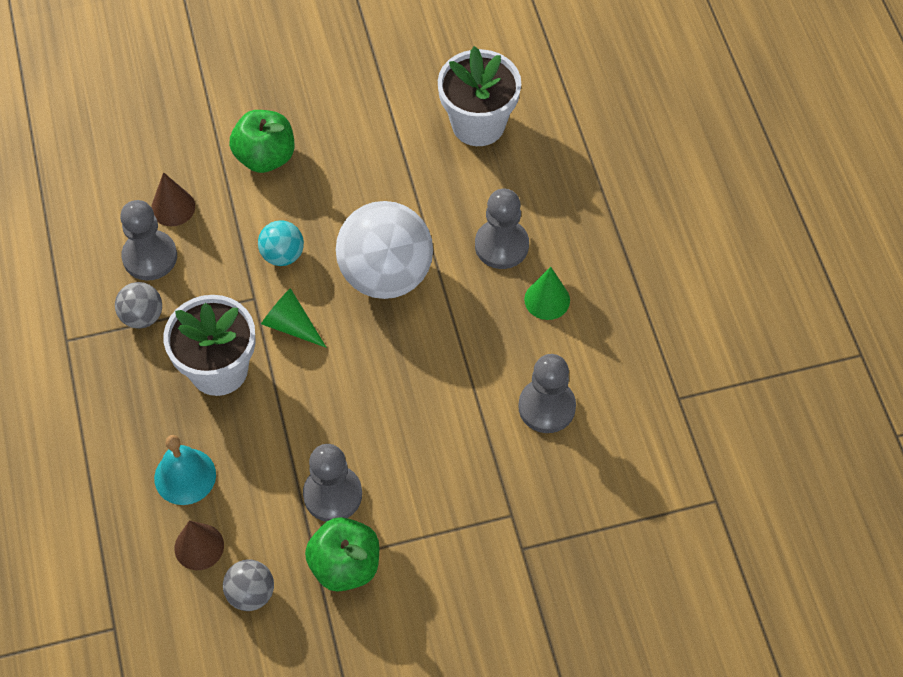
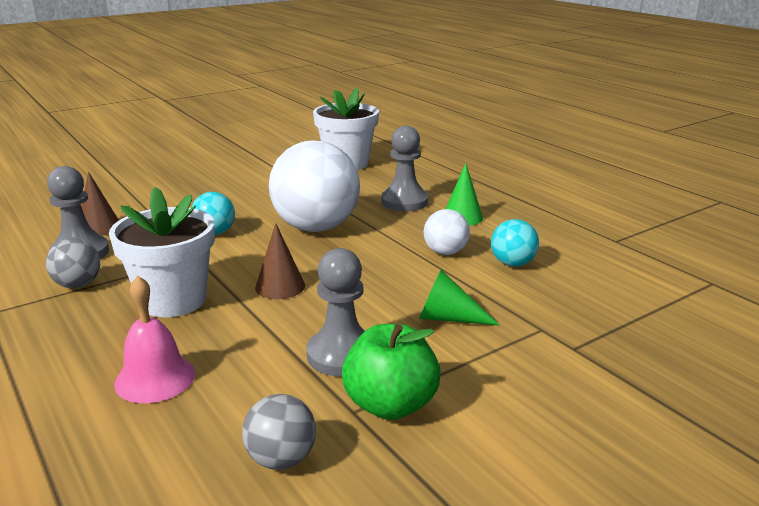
camera: 20 degrees left, 35 degrees down
turquoise bell [154,435,216,505] -> pink bell [114,276,195,403]
brown cone [174,520,224,570] -> brown cone moved to [255,223,305,299]
green apple [229,110,294,173] -> none
green cone [261,288,327,348] -> green cone moved to [419,270,500,326]
grey pawn [518,354,576,433] -> turquoise ball [491,219,539,267]
none -> white ball [424,209,470,255]

